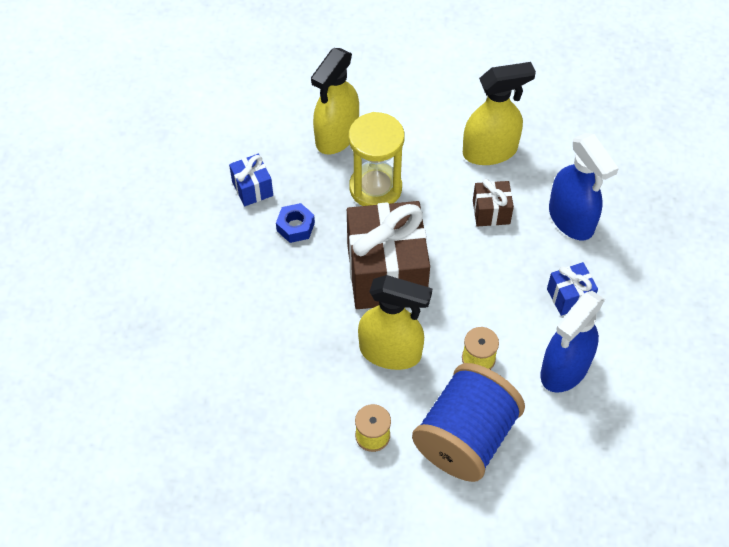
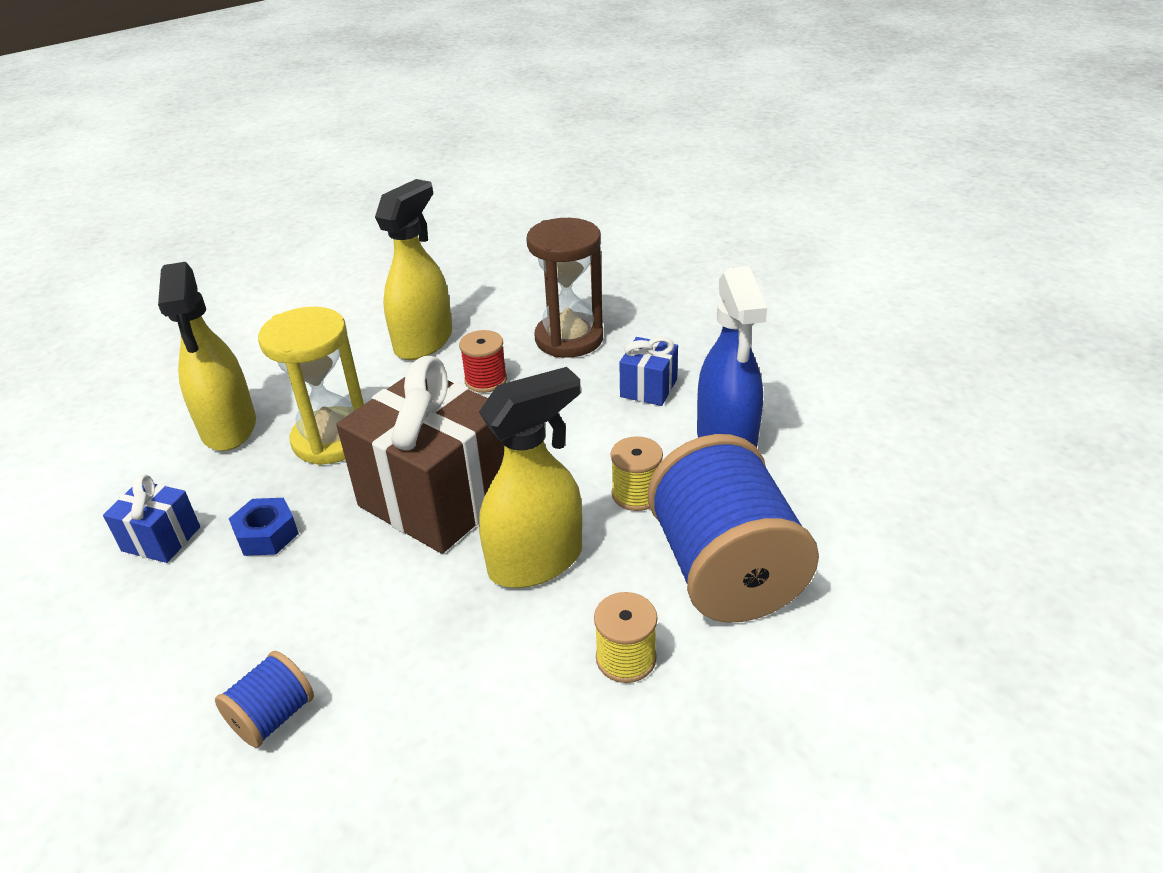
camera: 45 degrees left, 20 degrees down
brown gift [473,179,514,226] -> red spool [459,330,507,393]
blue spray bottle [549,133,619,240] -> brown hourglass [526,218,603,357]
none -> blue spool [215,651,314,748]

